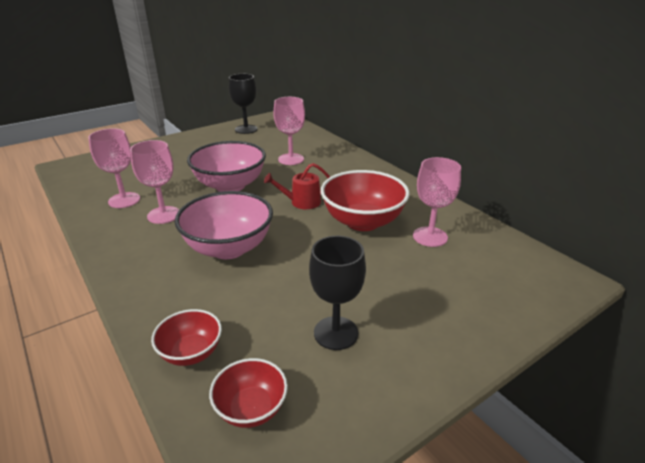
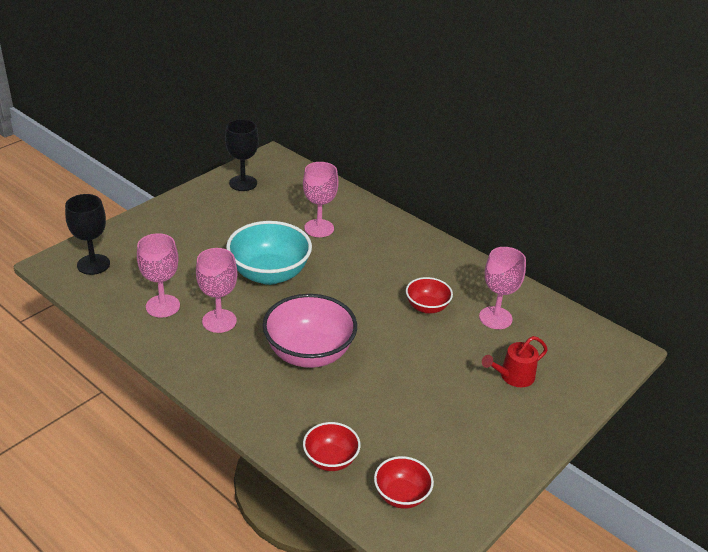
camera: 15 degrees left, 5 degrees up
pink bowl [187,141,266,192] -> turquoise bowl [226,221,312,285]
red watering can [264,163,330,209] -> red watering can moved to [482,336,548,387]
black goblet [309,236,366,350] -> black goblet moved to [65,194,110,275]
red bowl [321,170,410,231] -> red bowl [406,277,453,314], size x0.54

